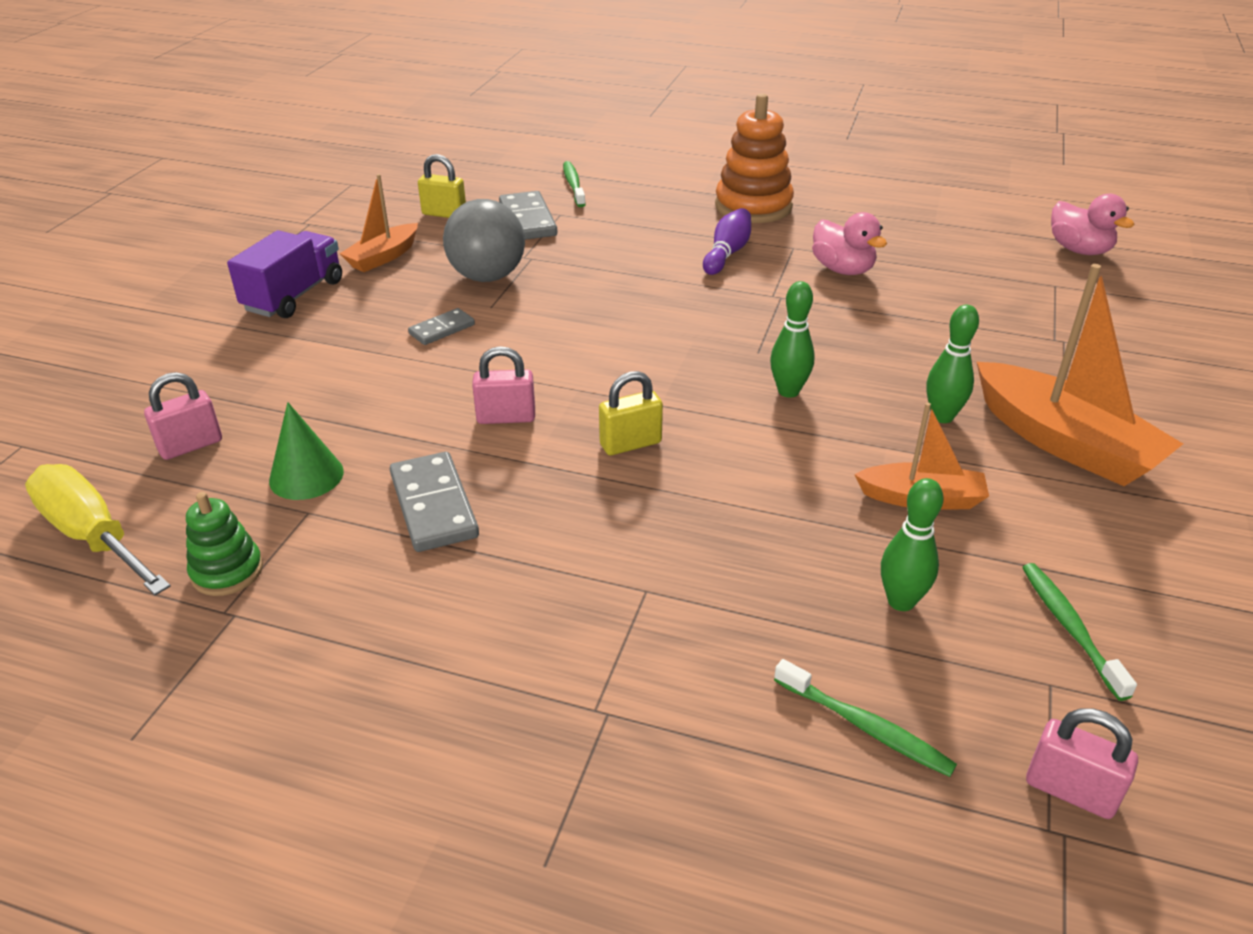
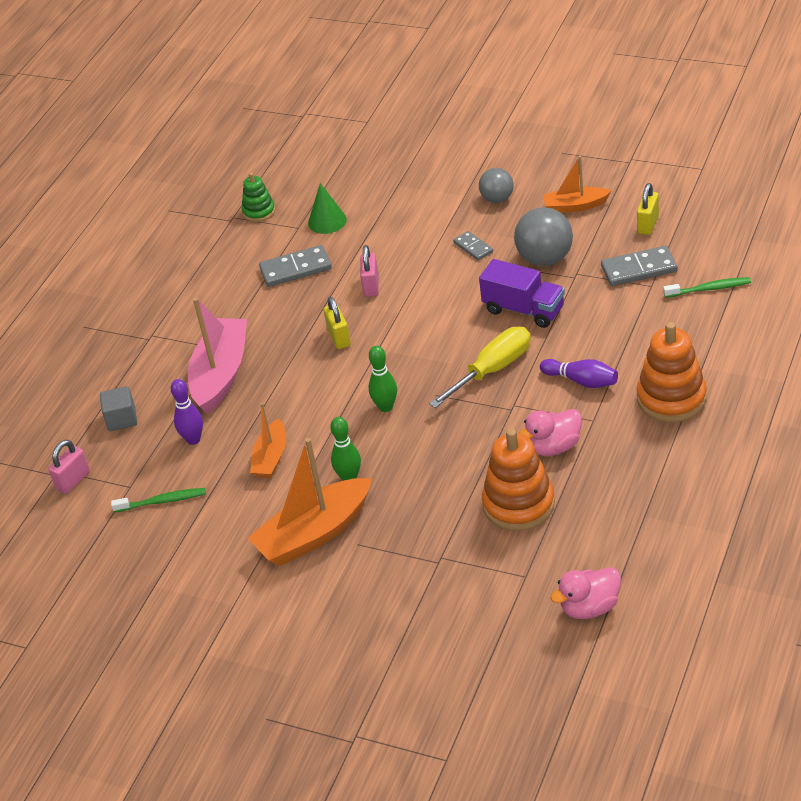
camera: 100 degrees right, 5 degrees up
yellow screwdriver [25,464,171,595] -> yellow screwdriver moved to [429,327,531,408]
pink padlock [144,372,222,460] -> none
purple truck [227,230,342,318] -> purple truck moved to [479,259,565,328]
orange boat [340,174,418,272] -> orange boat turned 45 degrees counterclockwise [543,156,611,213]
green toothbrush [774,659,957,777] -> grey cube [100,386,137,431]
green bowling pin [881,478,944,611] -> purple bowling pin [171,379,203,445]
none -> pink boat [188,298,247,414]
none -> grey ball [479,168,513,203]
none -> orange stacking toy [482,429,555,531]

